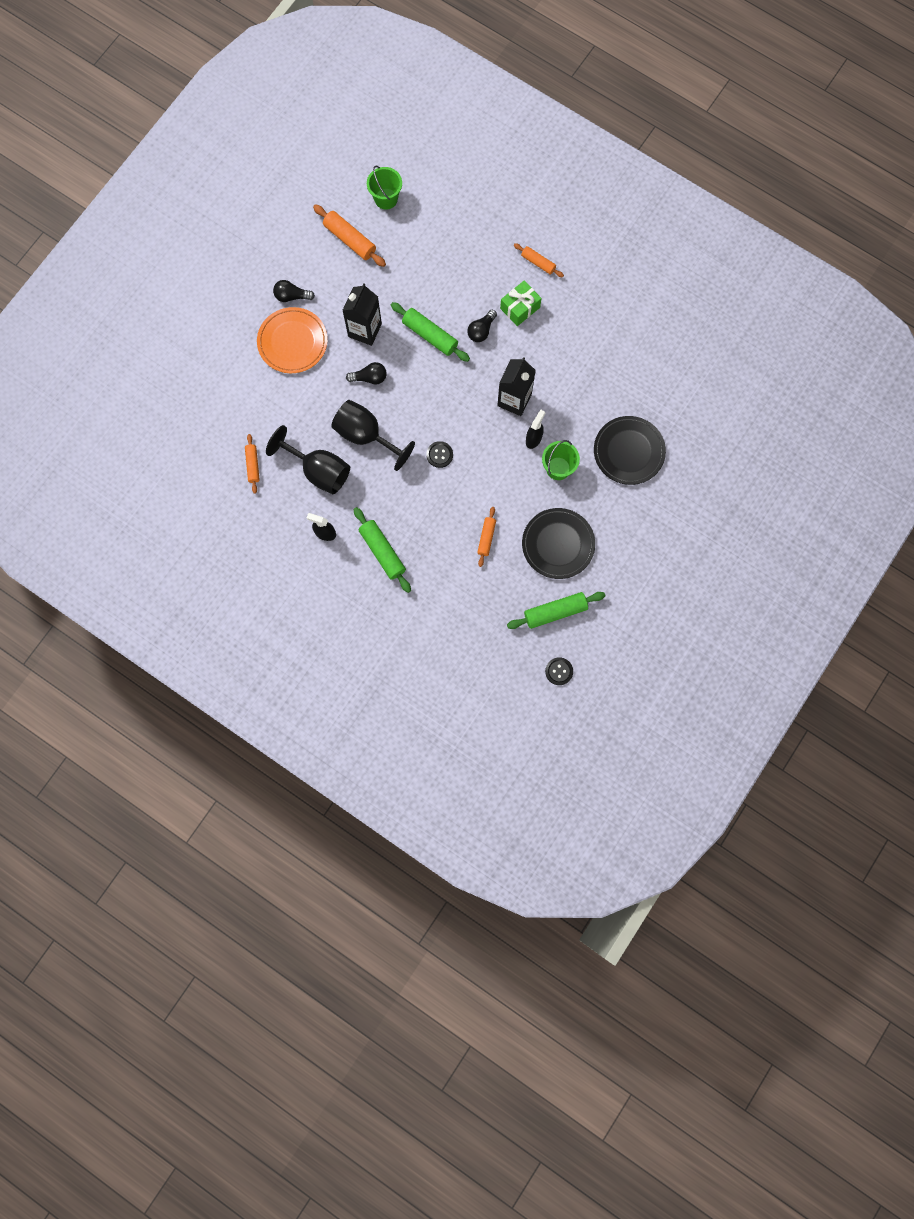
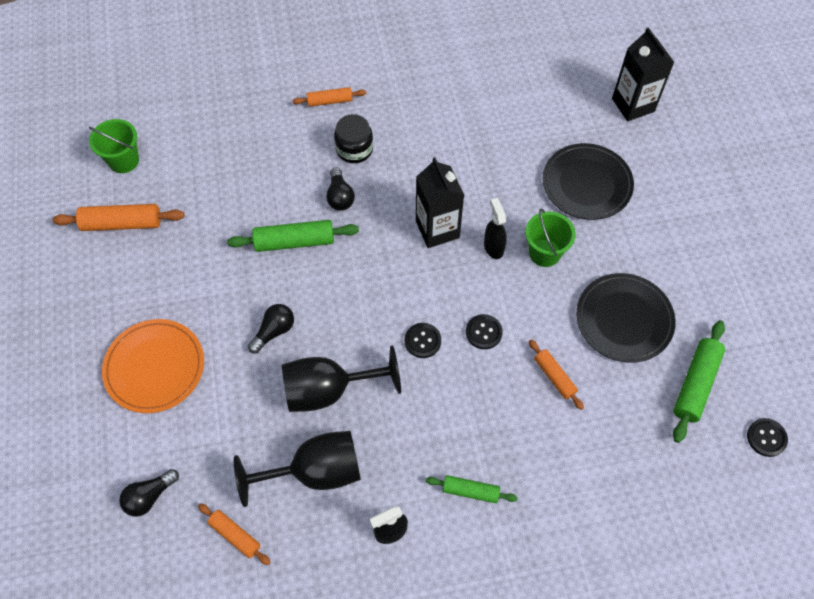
camera: 45 degrees left, 15 degrees down
black light bulb [273,280,315,302] -> black light bulb moved to [119,469,179,517]
black carton [342,283,382,346] -> black carton moved to [612,27,675,121]
green rolling pin [353,507,411,593] -> green rolling pin [426,475,518,503], size x0.62
green gift [500,280,542,326] -> black jar [334,114,373,163]
none -> black button [466,314,503,349]

